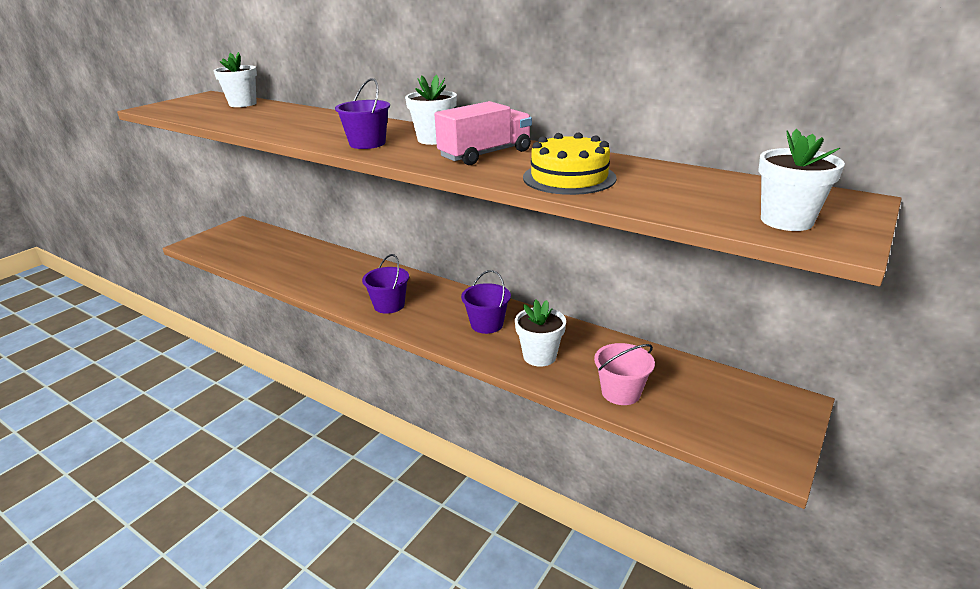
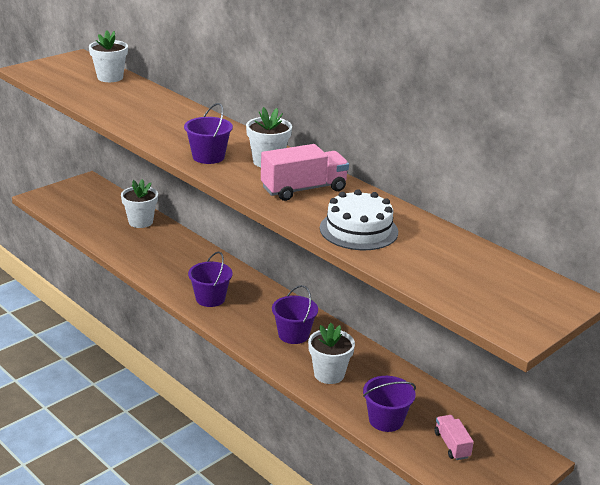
camera: 10 degrees right, 0 degrees up
yellow cake [523,132,617,195] -> white cake [320,189,398,250]
pink bucket [594,343,655,405] -> purple bucket [363,376,416,432]
white flower pot [758,129,845,231] -> white flower pot moved to [121,179,158,228]
none -> pink truck [434,415,474,460]

